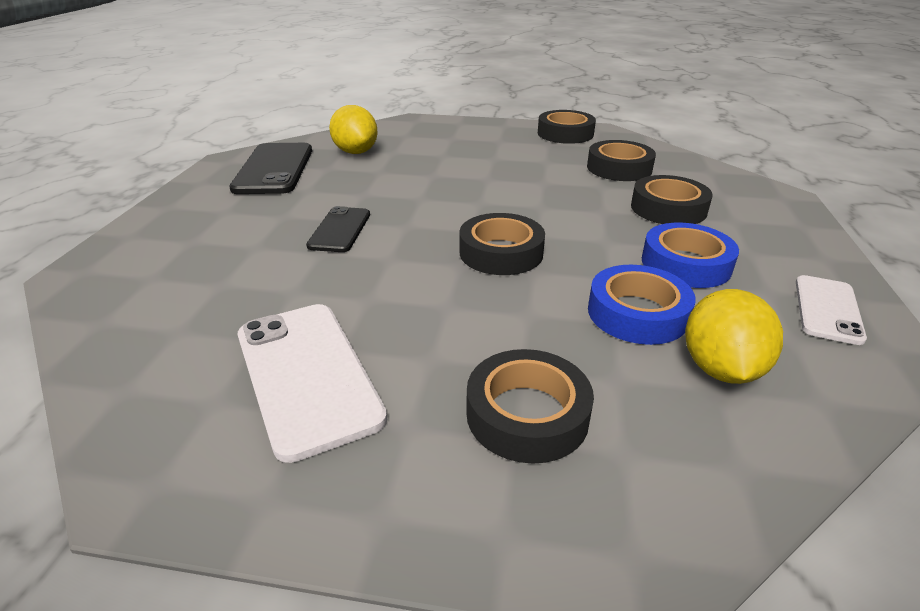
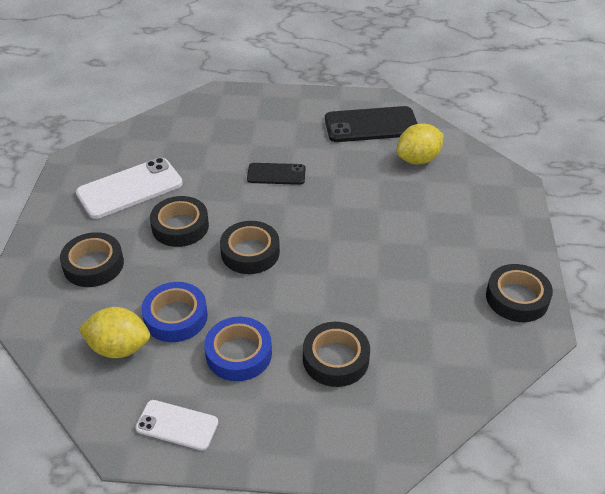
camera: 85 degrees right, 10 degrees up
black tape [587,140,656,181] -> black tape moved to [150,196,209,247]

